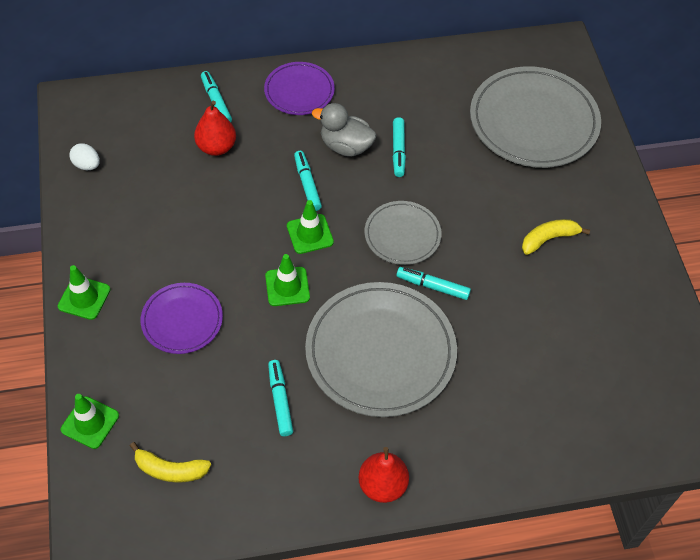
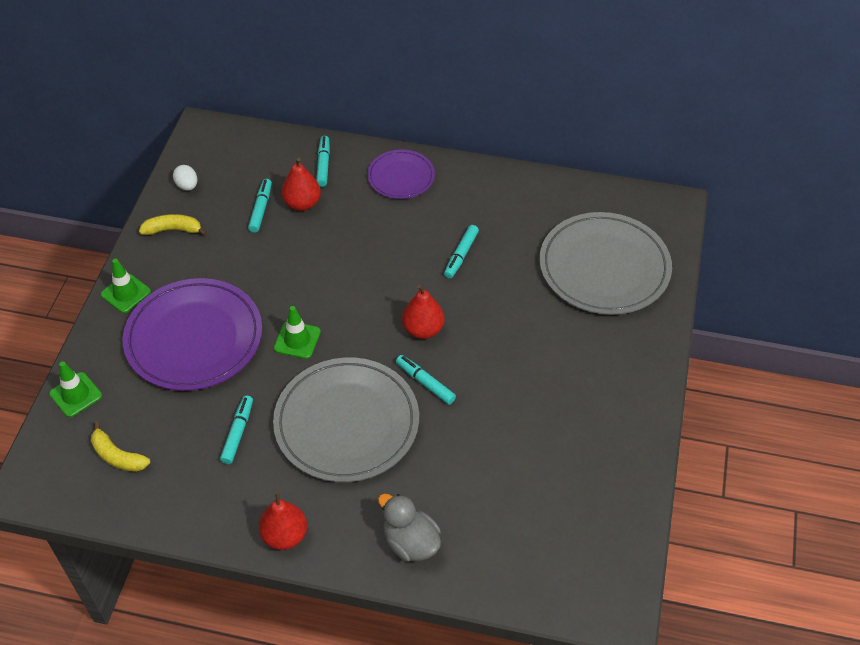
camera: 25 degrees right, 5 degrees down
purple plate [141,283,223,354] -> purple plate [123,278,262,391], size x1.83
green traffic cone [287,200,334,254] -> none
turquoise marker [294,151,322,211] -> turquoise marker moved to [248,179,272,233]
grey duck [312,103,377,157] -> grey duck moved to [378,494,441,562]
grey plate [364,201,441,265] -> red pear [402,284,444,339]
yellow banana [522,219,590,255] -> yellow banana moved to [139,214,207,236]

